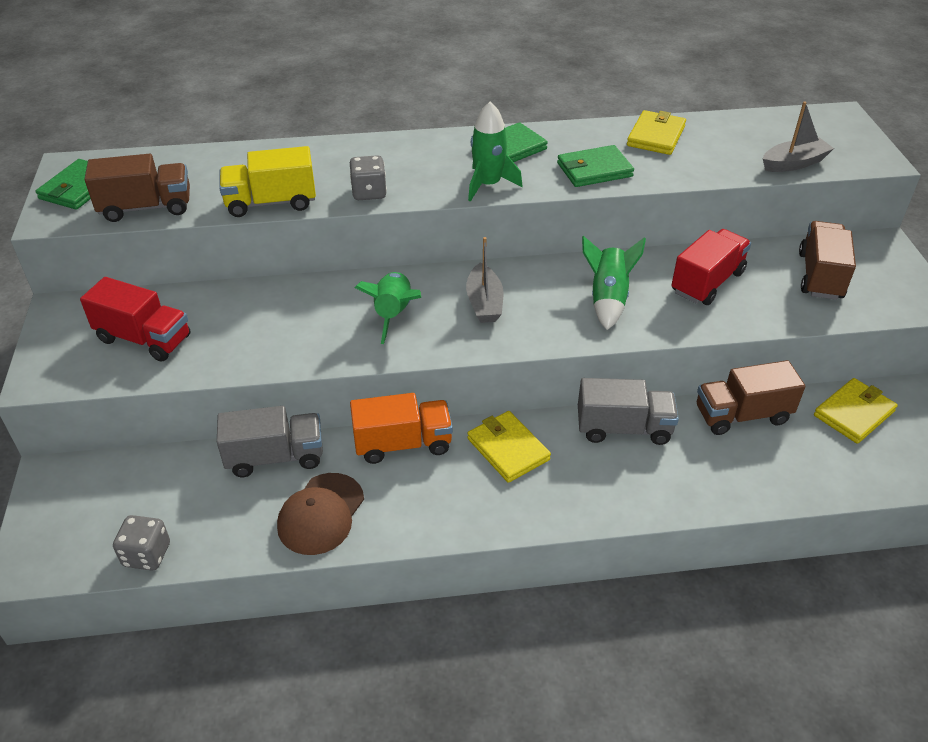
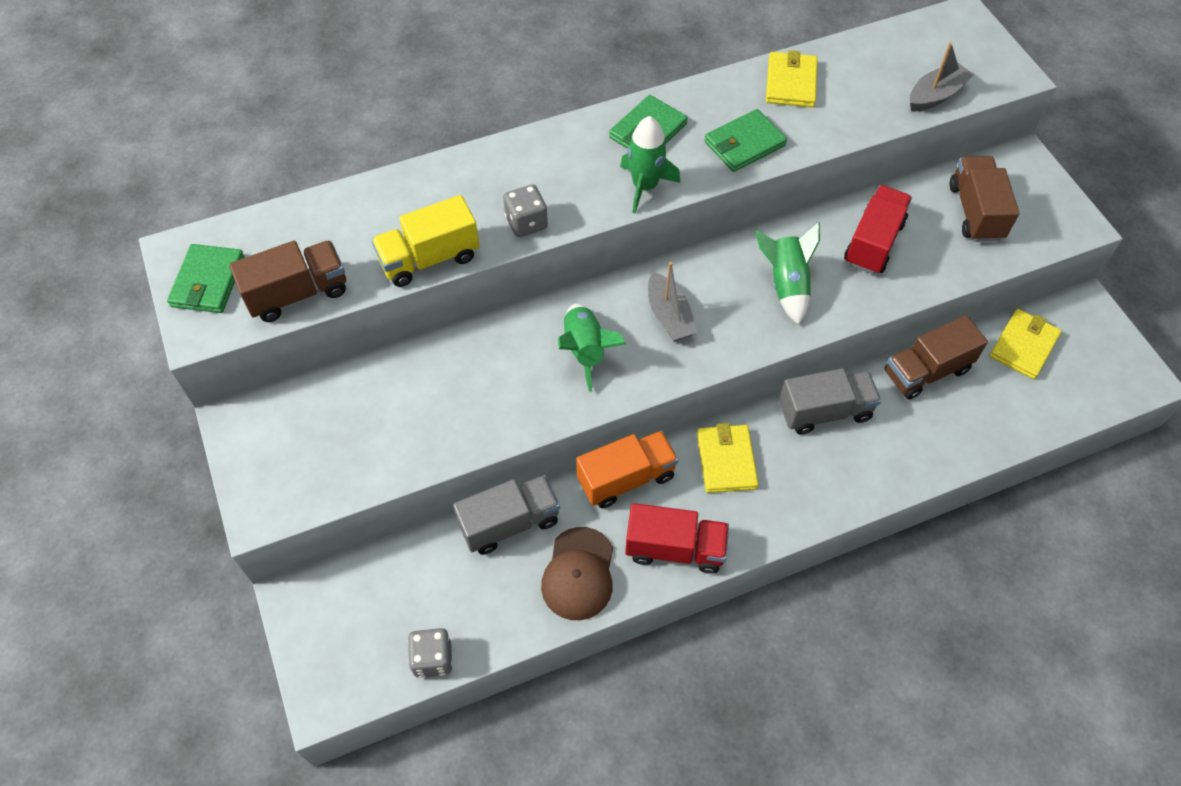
camera: 15 degrees left, 15 degrees up
red truck [80,277,190,362] -> red truck moved to [625,503,729,574]
yellow wallet [467,411,551,483] -> yellow wallet turned 45 degrees clockwise [697,423,759,493]

